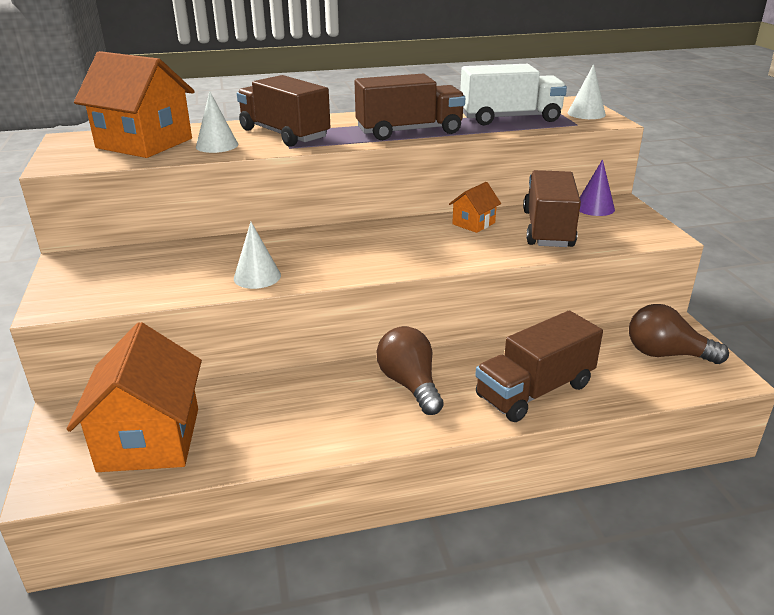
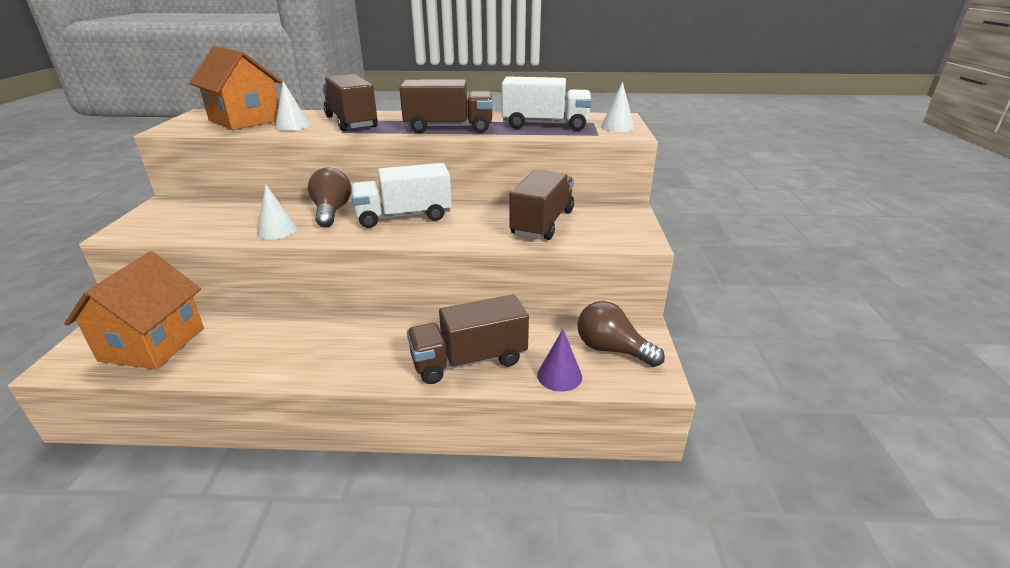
camera: 15 degrees right, 0 degrees up
brown light bulb [377,326,444,415] -> brown light bulb moved to [308,168,351,227]
orange house [449,182,501,233] -> none
purple cone [579,159,615,216] -> purple cone moved to [537,329,582,392]
none -> white truck [351,163,452,228]

